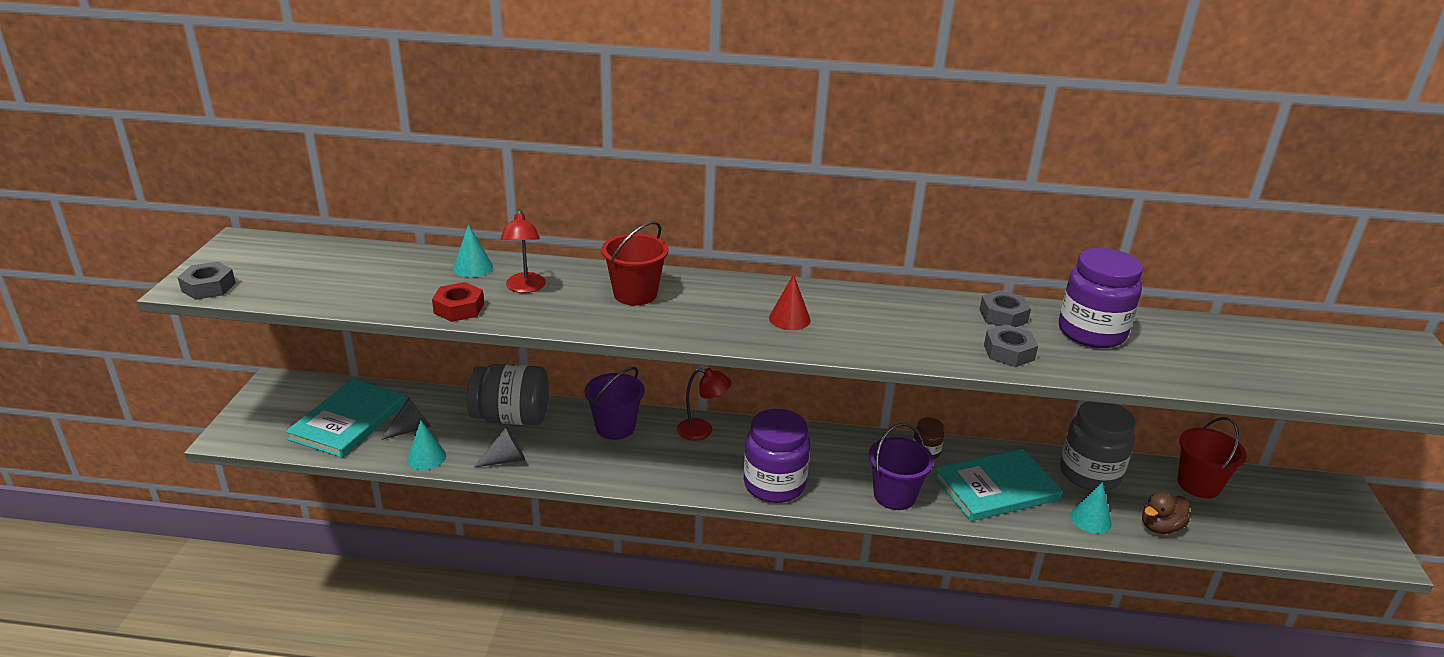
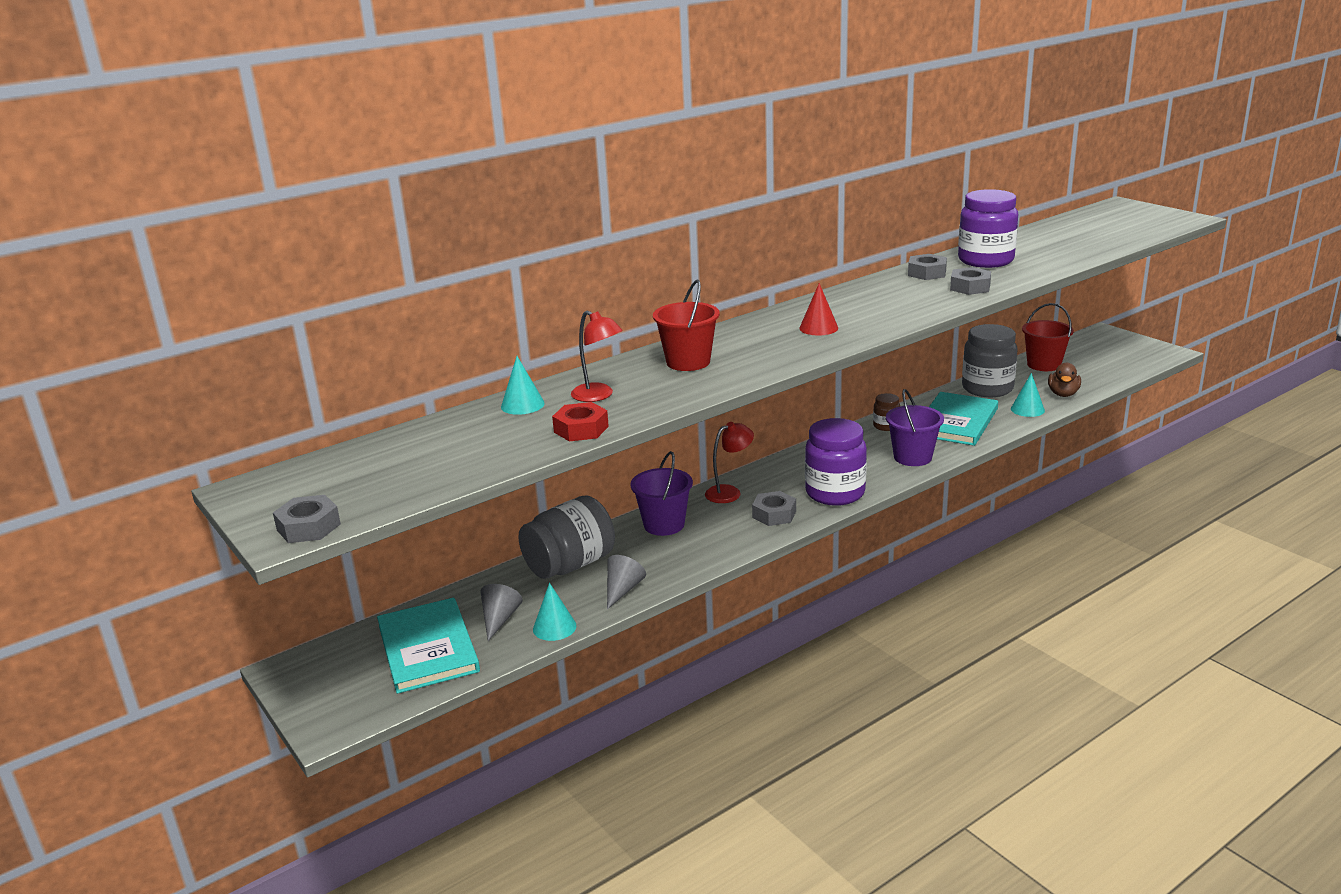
camera: 40 degrees left, 5 degrees down
none -> grey nut [752,491,796,526]

